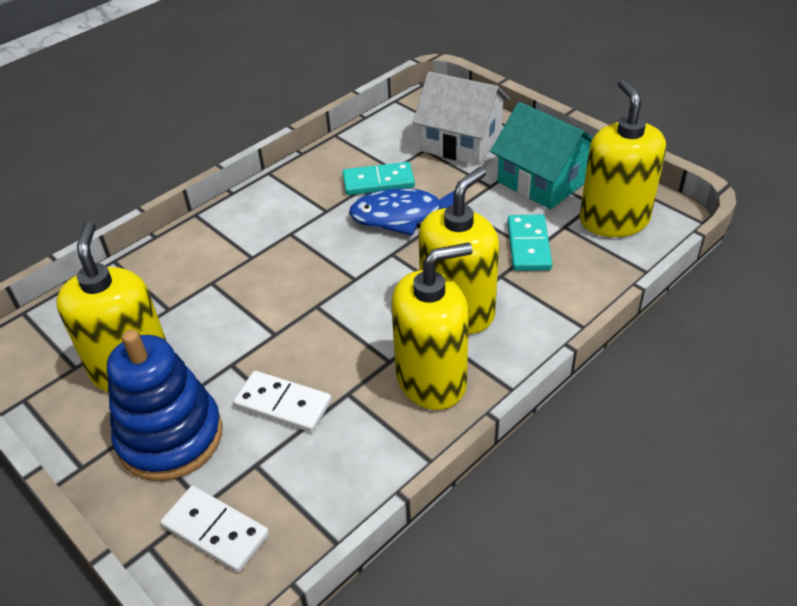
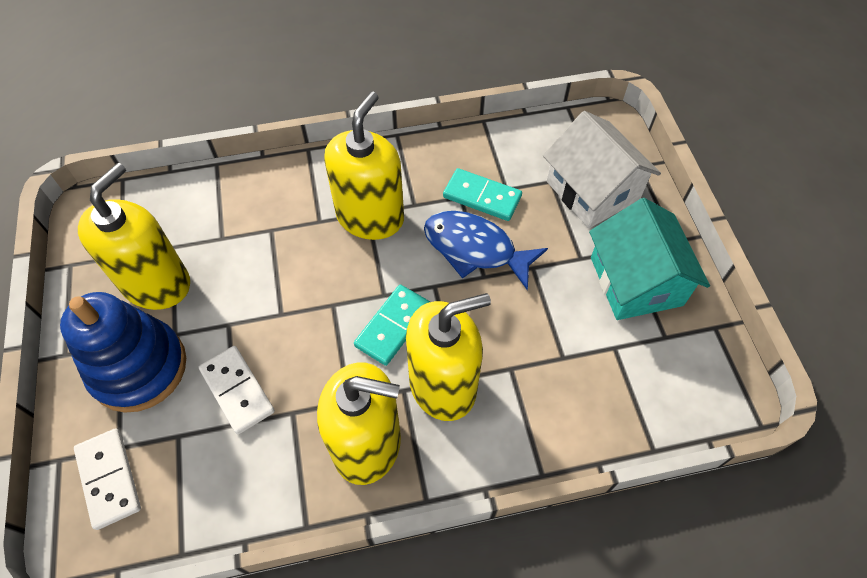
camera: 30 degrees right, 15 degrees up
turquoise domino [507,214,552,271] -> turquoise domino moved to [354,285,430,366]
yellow soap dispenser [580,79,666,237] -> yellow soap dispenser moved to [324,92,404,240]

